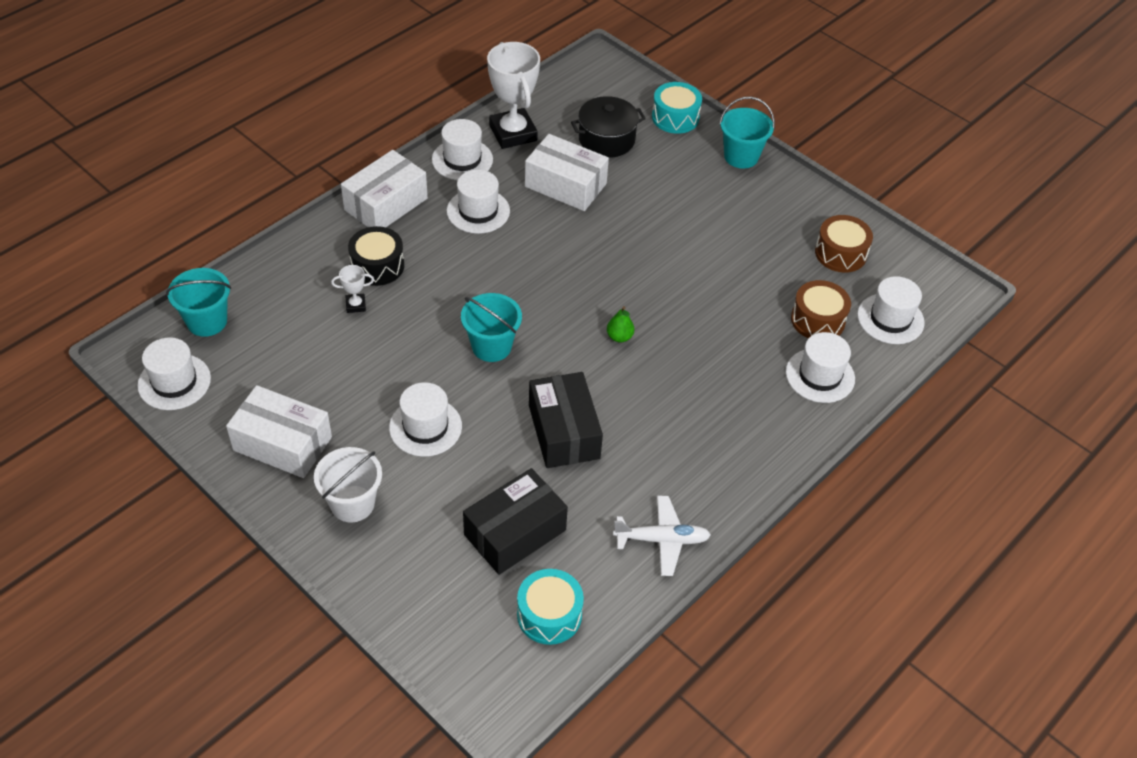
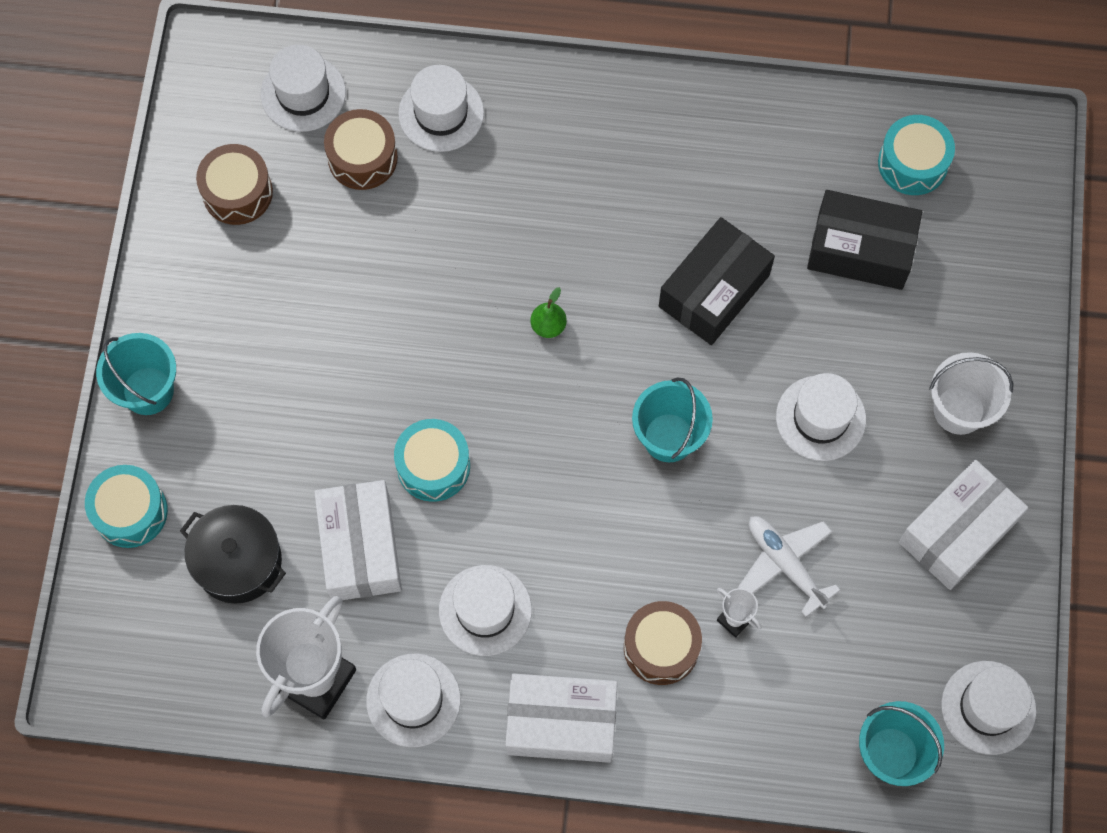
camera: 125 degrees left, 20 degrees up
white box [226,385,332,478] -> white box turned 60 degrees clockwise [899,460,1028,590]
black drum [348,226,404,286] -> brown drum [624,601,702,685]
white plane [613,496,711,576] -> white plane moved to [738,516,840,617]
none -> turquoise drum [394,419,470,502]

